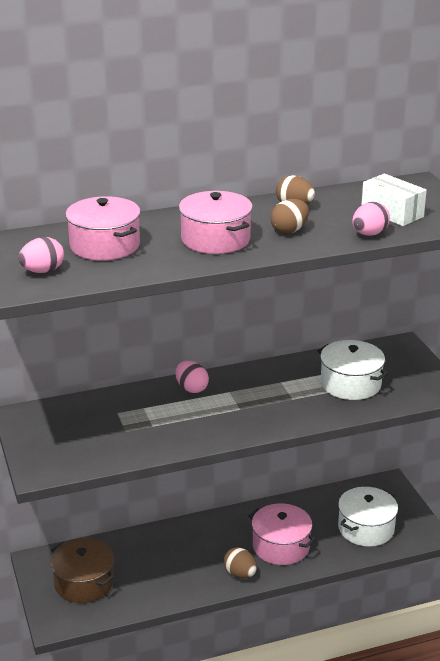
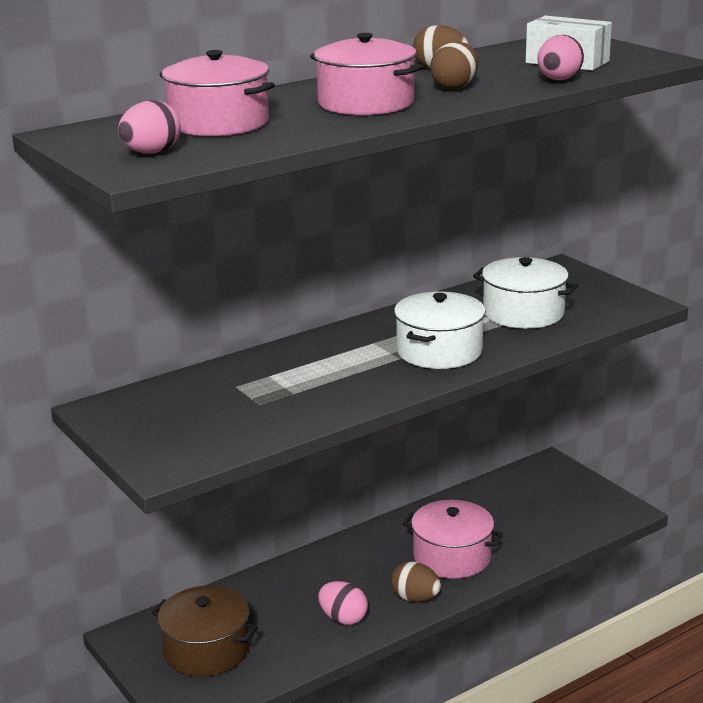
camera: 15 degrees left, 5 degrees down
pink egg [175,361,209,393] -> pink egg moved to [318,581,368,625]
white pot [338,487,398,547] -> white pot moved to [394,291,486,369]

